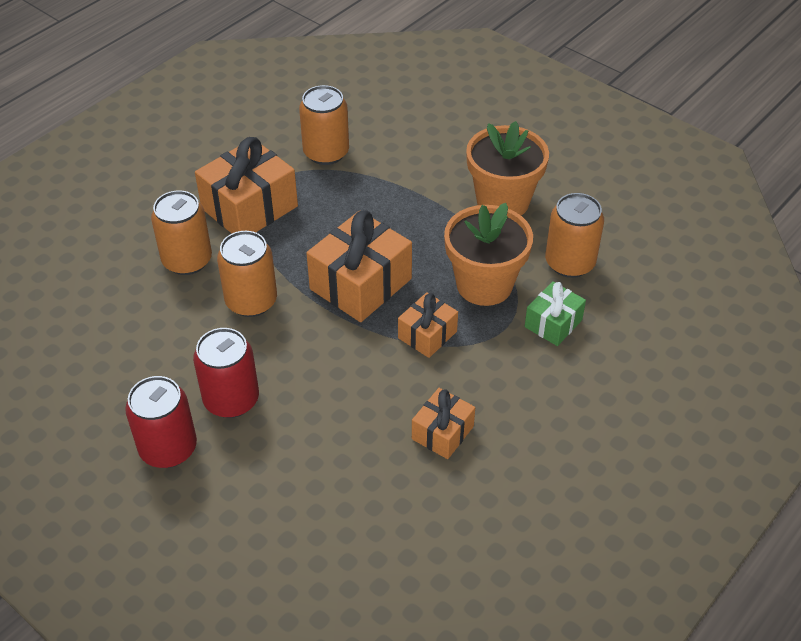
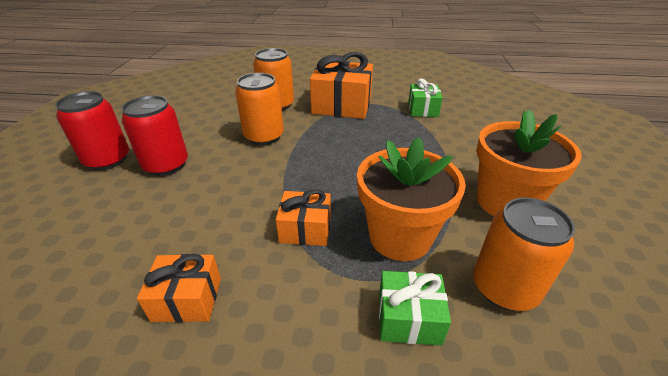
camera: 55 degrees right, 10 degrees down
orange can [299,85,349,165] -> green gift [408,78,443,117]
orange gift [306,210,412,322] -> none

